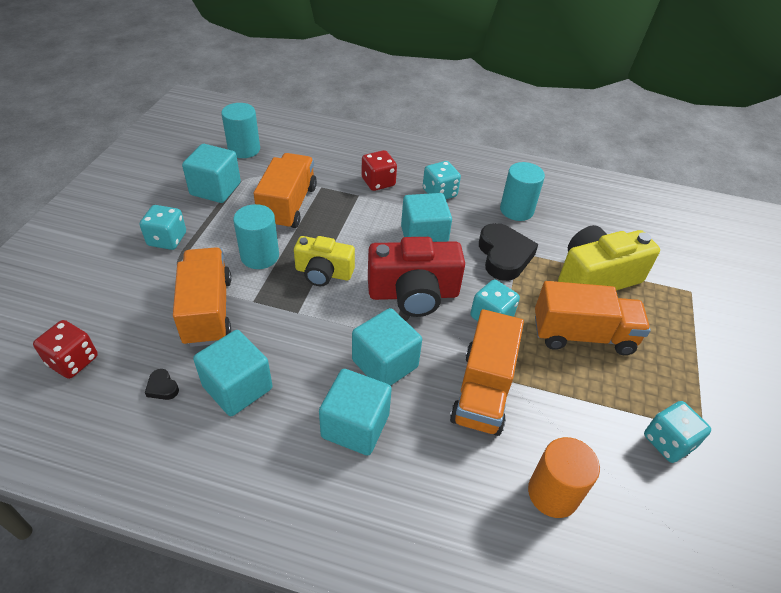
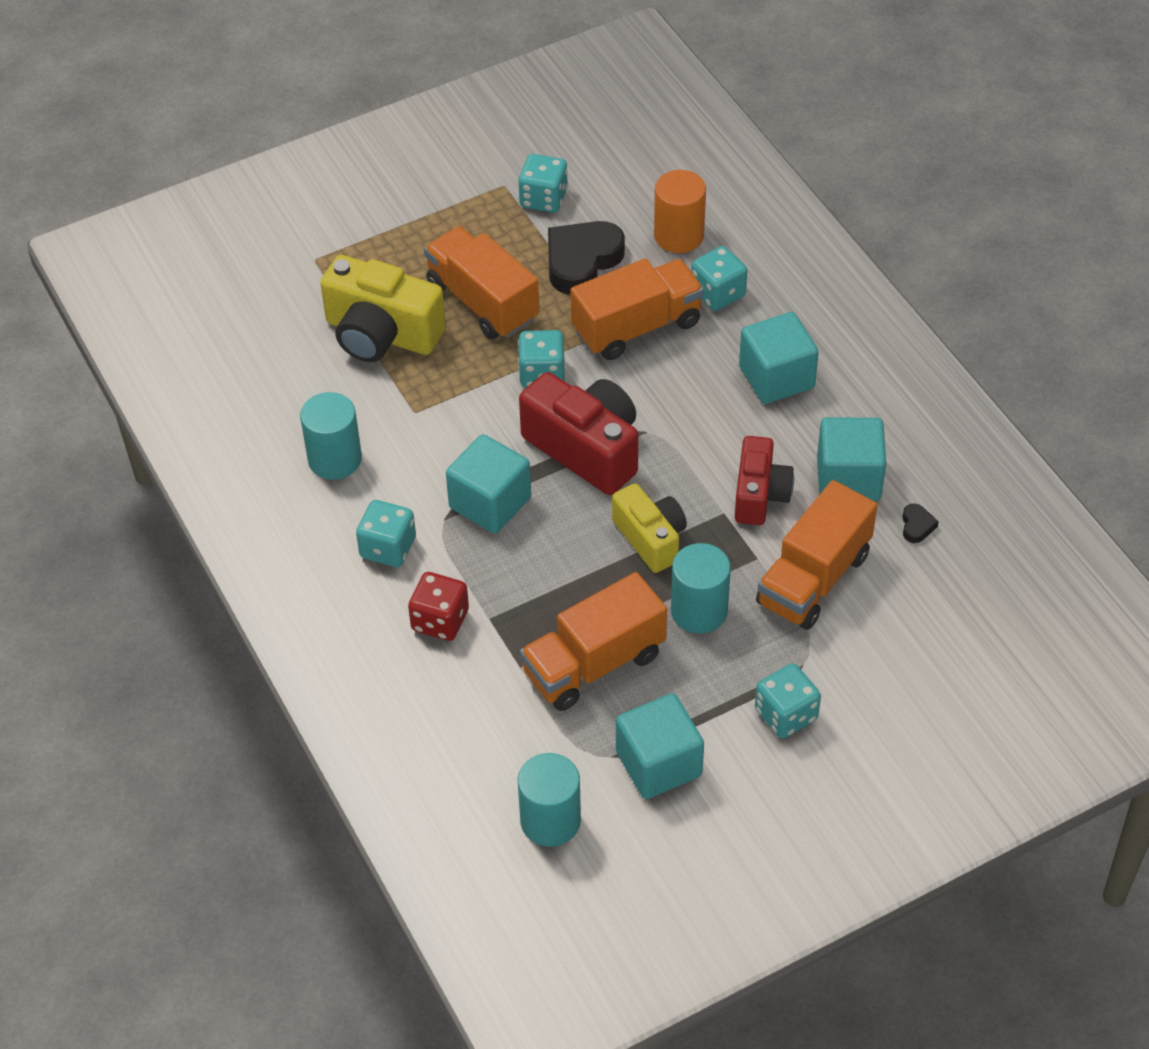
camera: 130 degrees left, 5 degrees up
red dice [33,320,98,379] -> none
turquoise cube [352,308,422,386] -> none
black heart [479,223,538,281] -> black heart moved to [548,221,625,294]
none -> turquoise dice [691,246,747,311]
none -> red camera [735,436,794,525]

